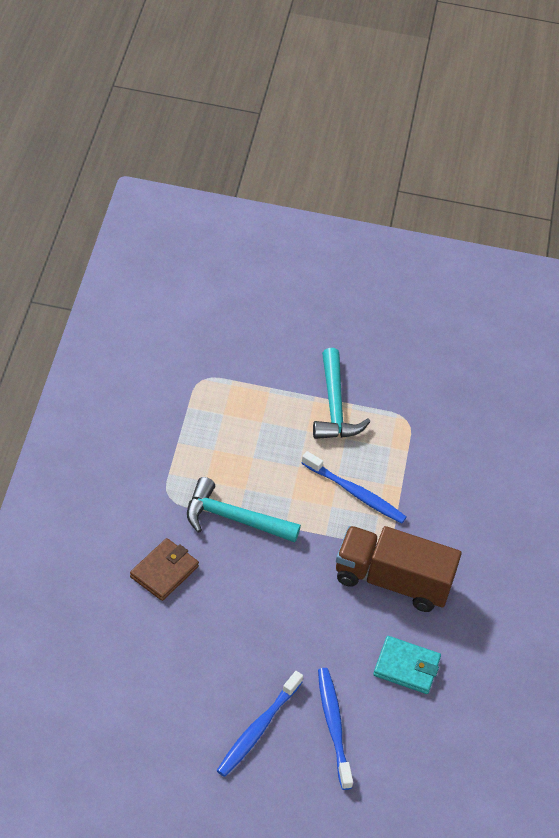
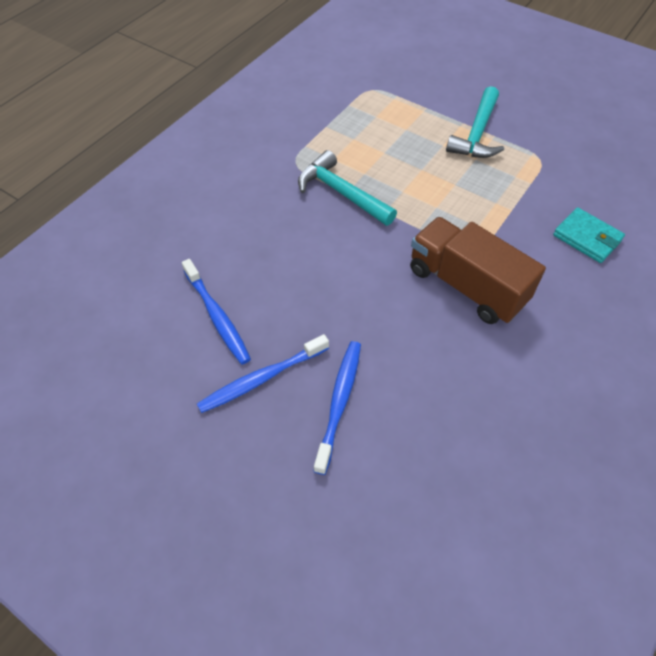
camera: 30 degrees right, 5 degrees up
brown wallet [130,538,199,601] -> none
blue toothbrush [301,451,407,524] -> blue toothbrush moved to [182,259,251,364]
turquoise wallet [373,636,441,694] -> turquoise wallet moved to [553,207,625,263]

